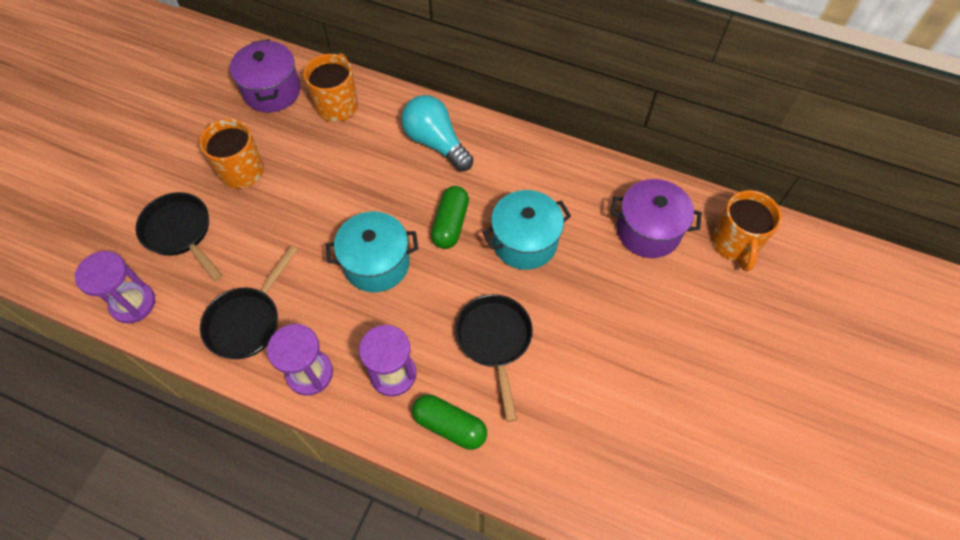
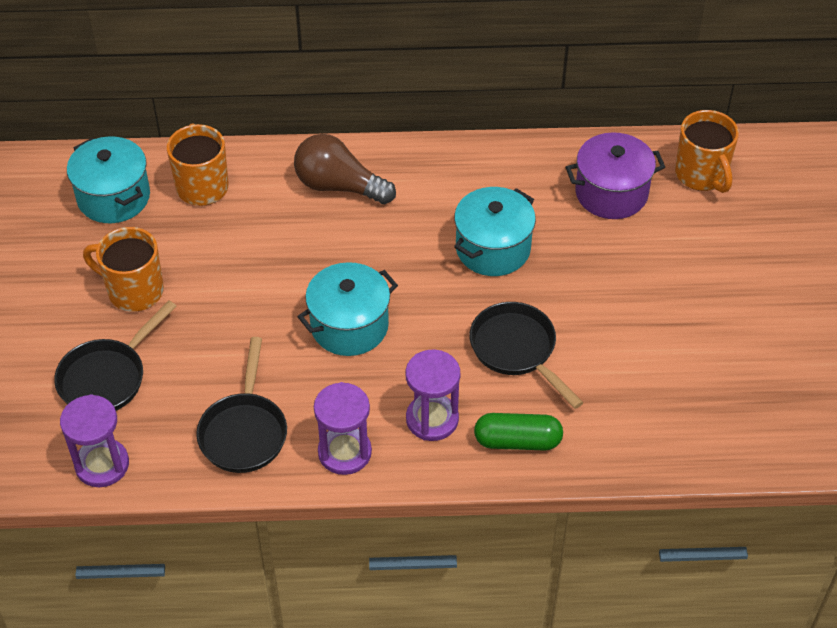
camera: 25 degrees left, 10 degrees down
black pan [136,192,223,281] -> black pan turned 75 degrees counterclockwise [54,301,176,411]
purple pot [230,39,300,113] -> turquoise pot [67,137,150,223]
turquoise light bulb [401,95,473,171] -> brown light bulb [294,134,396,204]
green capsule [431,186,469,249] -> none

